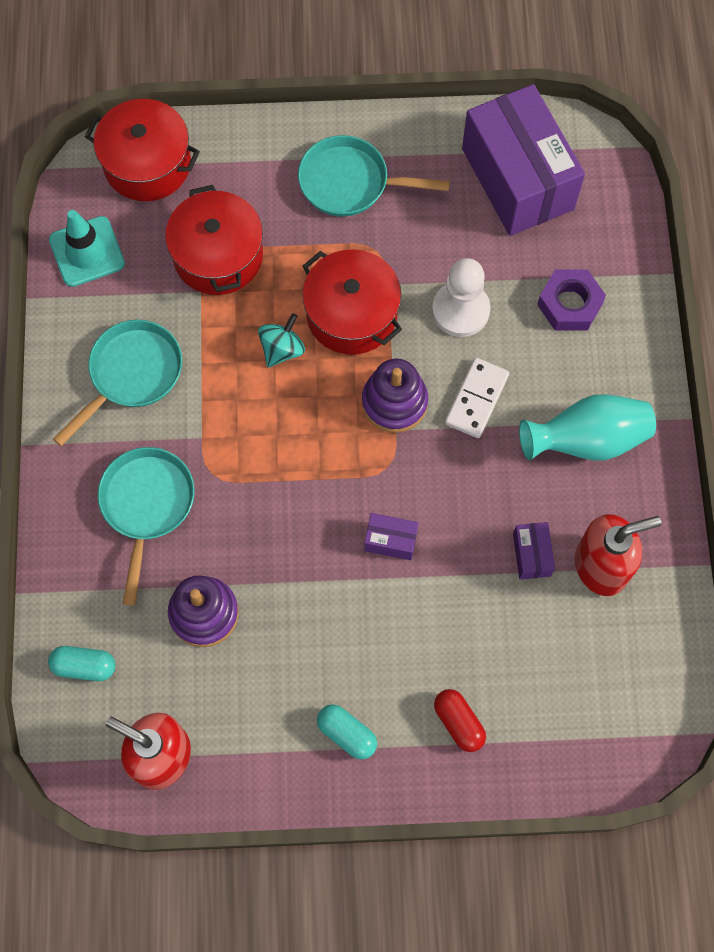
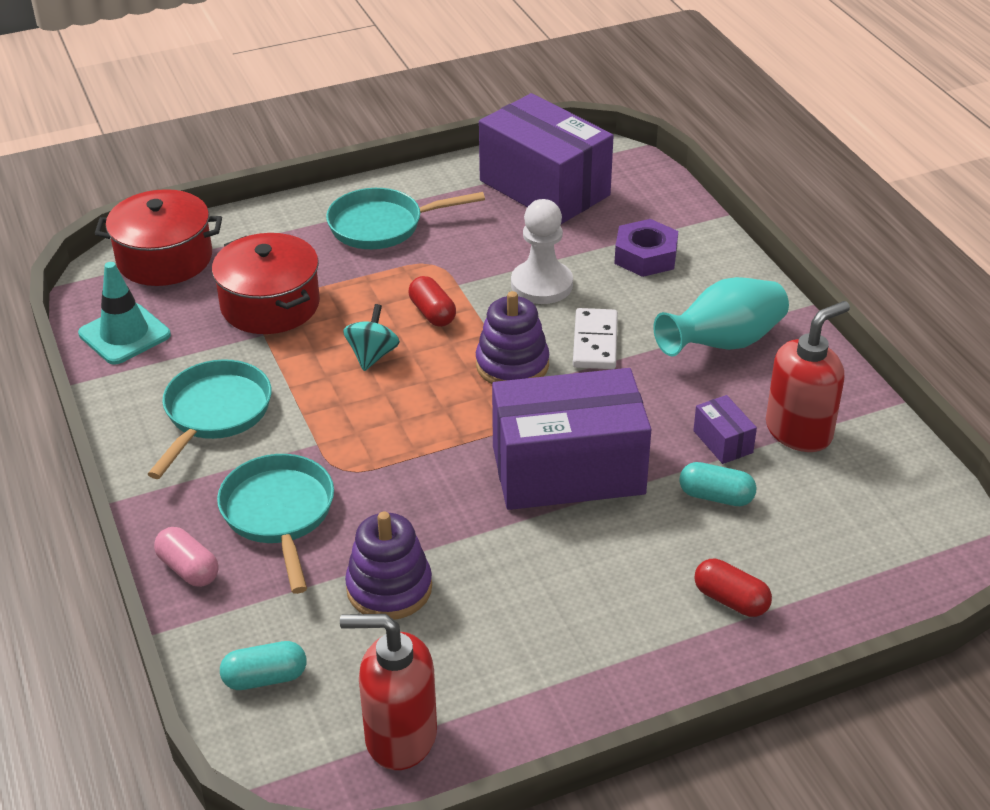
camera: 20 degrees left, 30 degrees down
red pot [302,249,402,355] -> red capsule [409,276,456,327]
turquoise capsule [317,704,377,760] -> turquoise capsule moved to [679,462,757,506]
purple box [364,513,419,560] -> purple box [492,368,651,510], size x2.49
none -> pink capsule [154,527,219,587]

